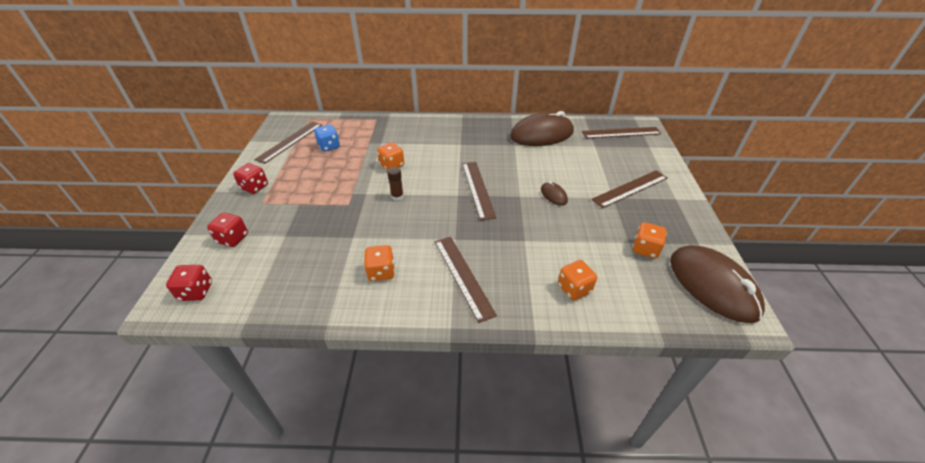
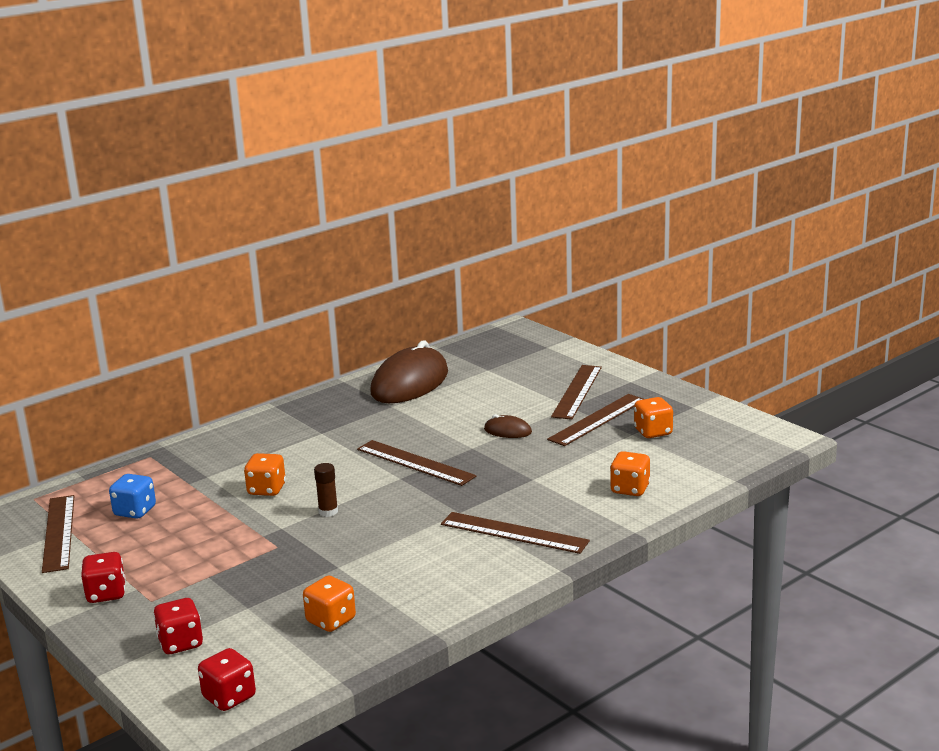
camera: 40 degrees left, 20 degrees down
orange dice [364,245,395,281] -> orange dice moved to [303,576,356,632]
brown ruler [582,127,661,139] -> brown ruler moved to [547,394,643,446]
brown mouse [670,245,765,323] -> none

